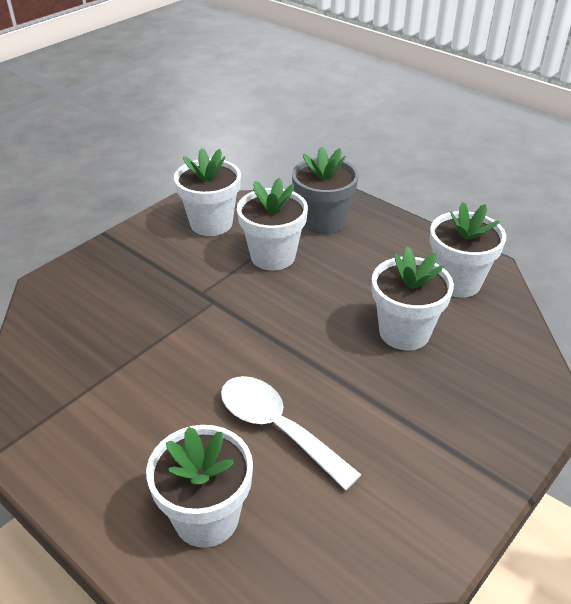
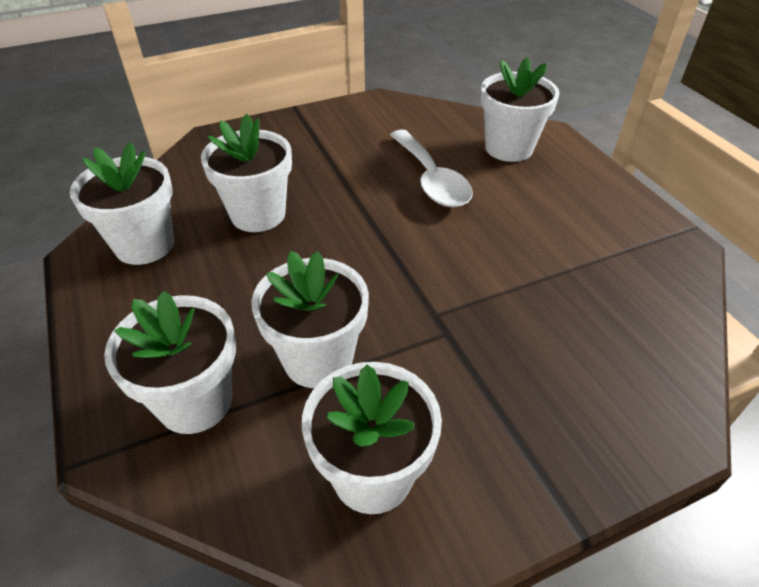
camera: 155 degrees left, 5 degrees up
grey flower pot [292,146,359,234] -> white flower pot [104,291,236,434]

